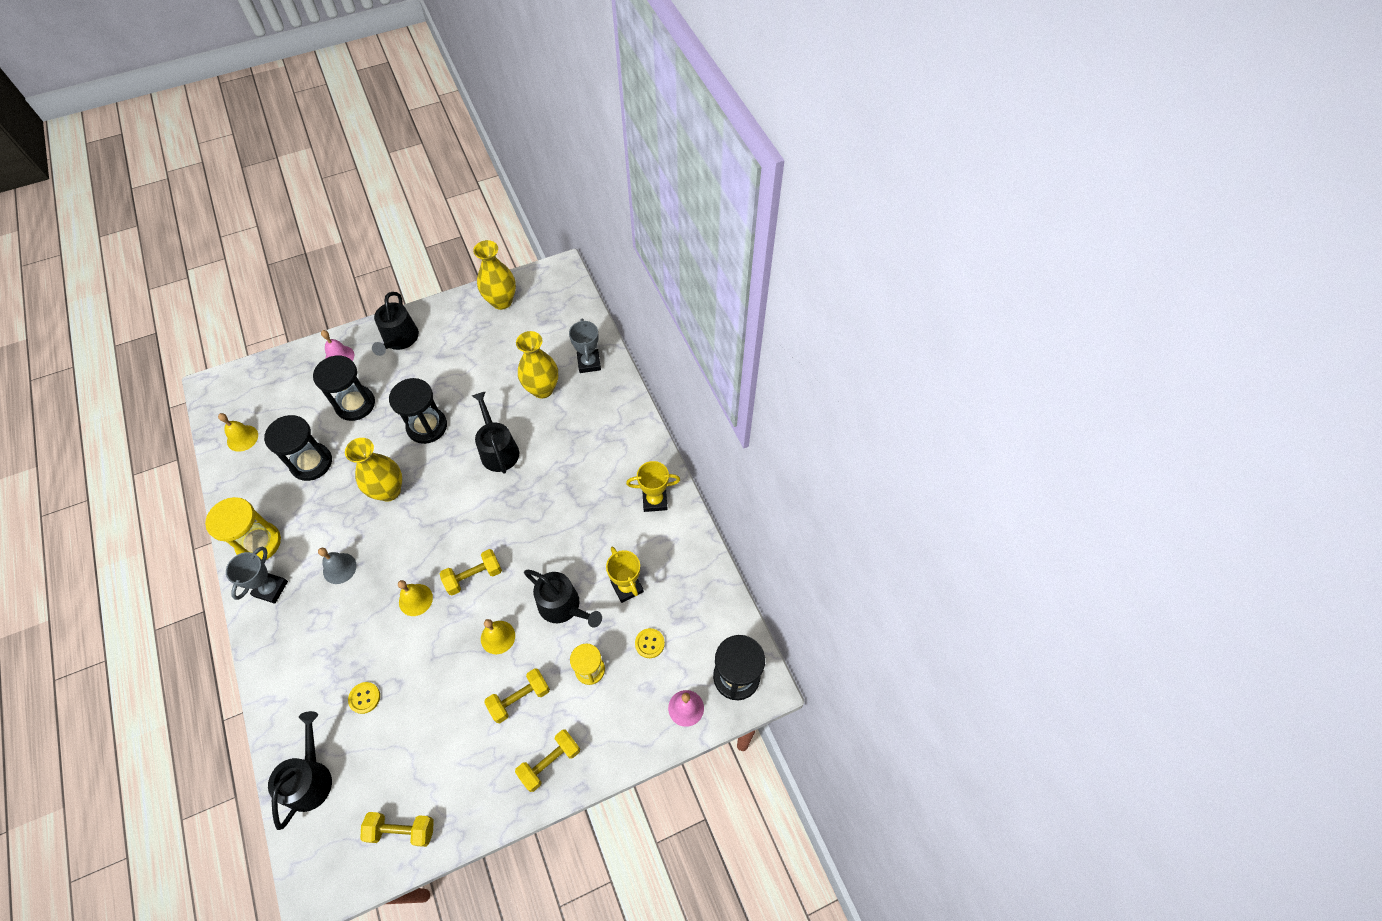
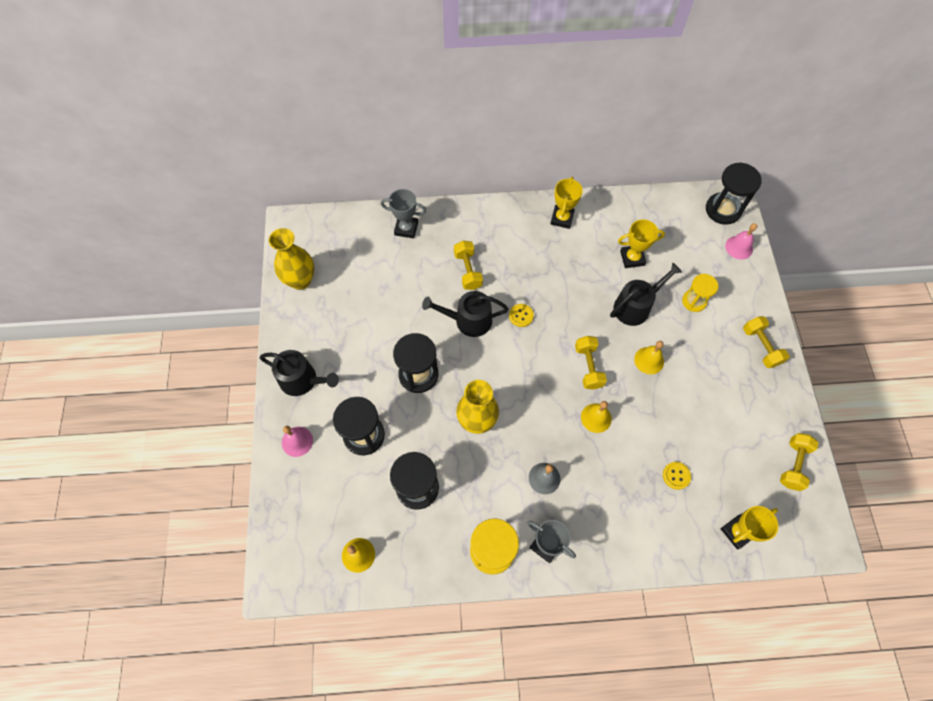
camera: 70 degrees left, 5 degrees up
black watering can [268,711,332,830] -> yellow trophy [721,506,778,550]
yellow dumbbell [484,668,550,723] -> yellow dumbbell moved to [454,241,483,290]
yellow vase [516,331,558,398] -> none
yellow button [635,628,665,658] -> yellow button moved to [509,304,534,327]

